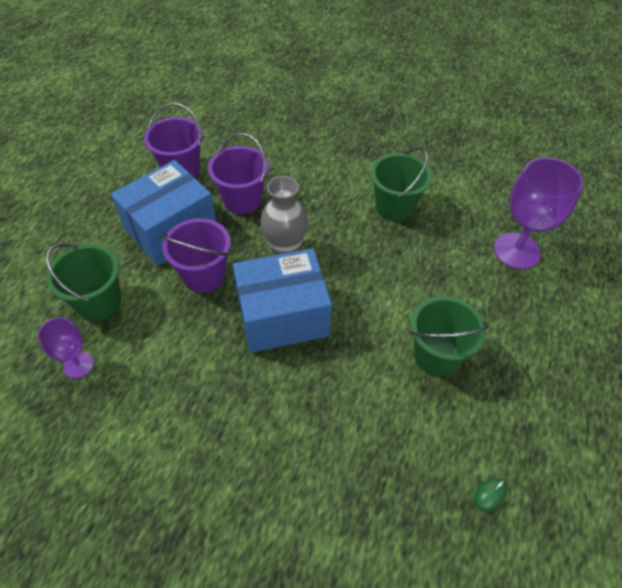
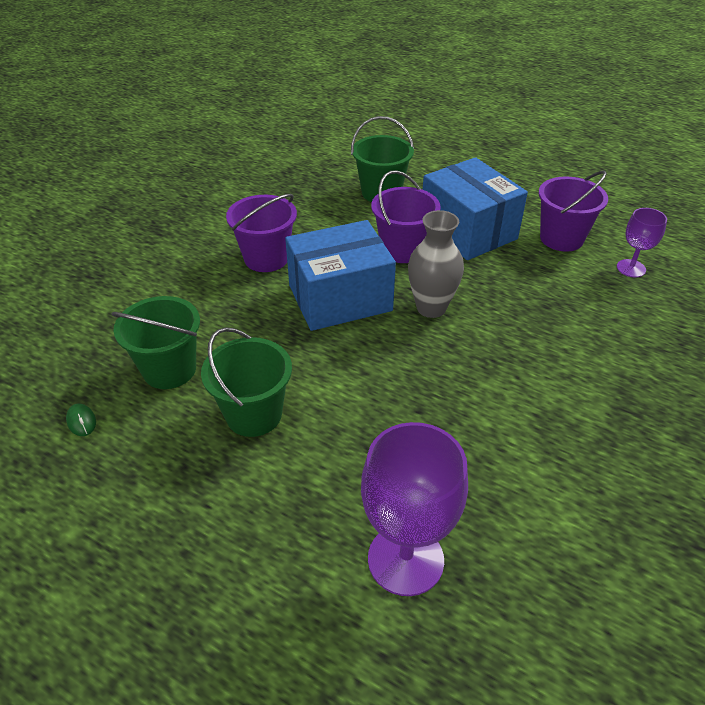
camera: 100 degrees right, 10 degrees down
purple goblet [38,318,94,379] -> purple goblet moved to [617,208,667,277]
purple bucket [208,133,269,214] -> purple bucket moved to [226,194,297,272]
blue box [233,248,332,353] -> blue box turned 75 degrees clockwise [285,220,396,331]
green bucket [371,147,432,222] -> green bucket moved to [112,296,200,389]

